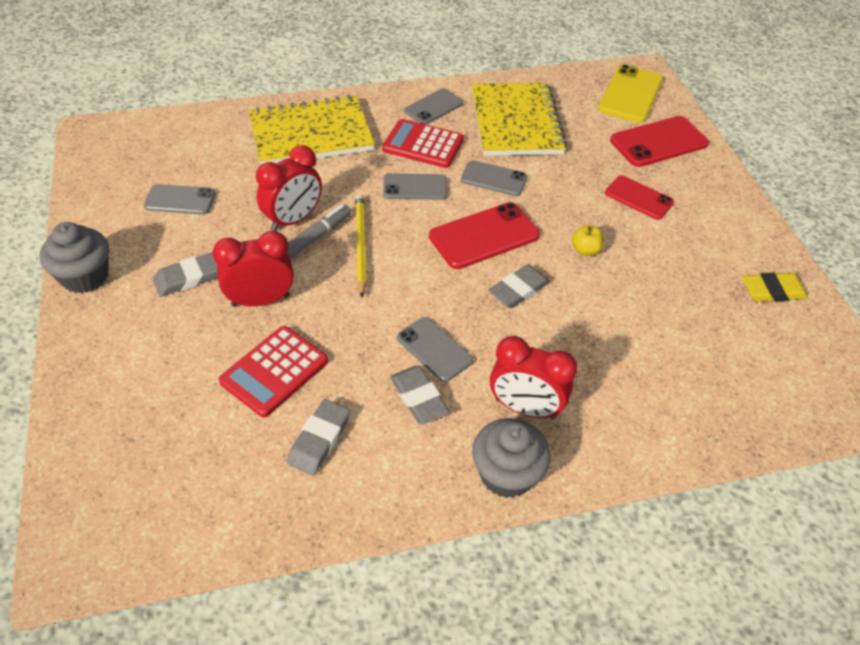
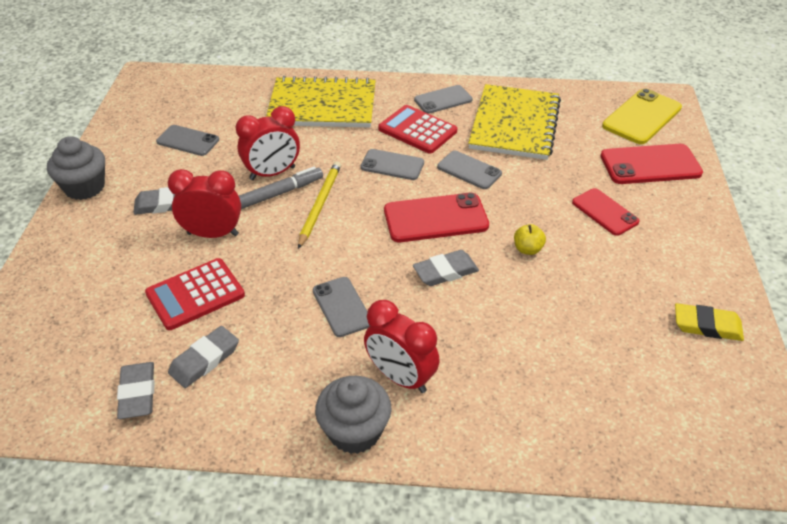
camera: 20 degrees right, 5 degrees down
grey eraser [390,366,450,424] -> grey eraser moved to [117,362,155,419]

